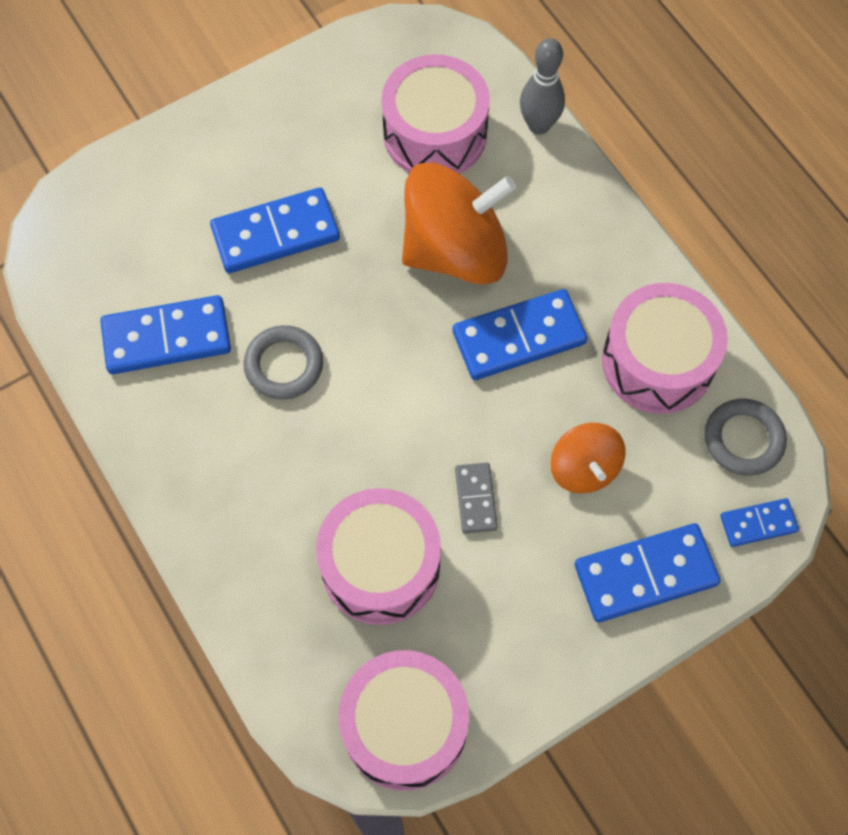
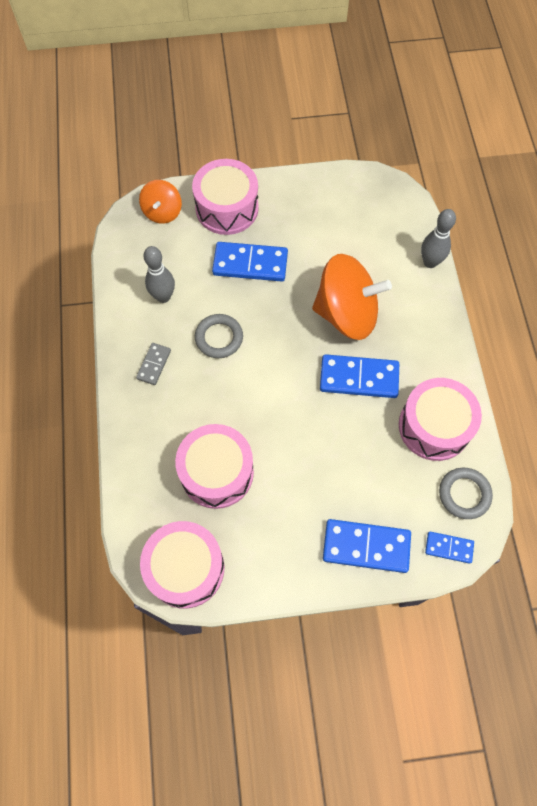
camera: 25 degrees right, 0 degrees up
blue domino [100,295,231,374] -> grey bowling pin [143,246,175,303]
pink drum [382,54,490,174] -> pink drum moved to [192,159,259,235]
grey domino [455,463,498,534] -> grey domino moved to [136,343,171,385]
orange spinning top [550,423,626,493] -> orange spinning top moved to [139,180,182,224]

